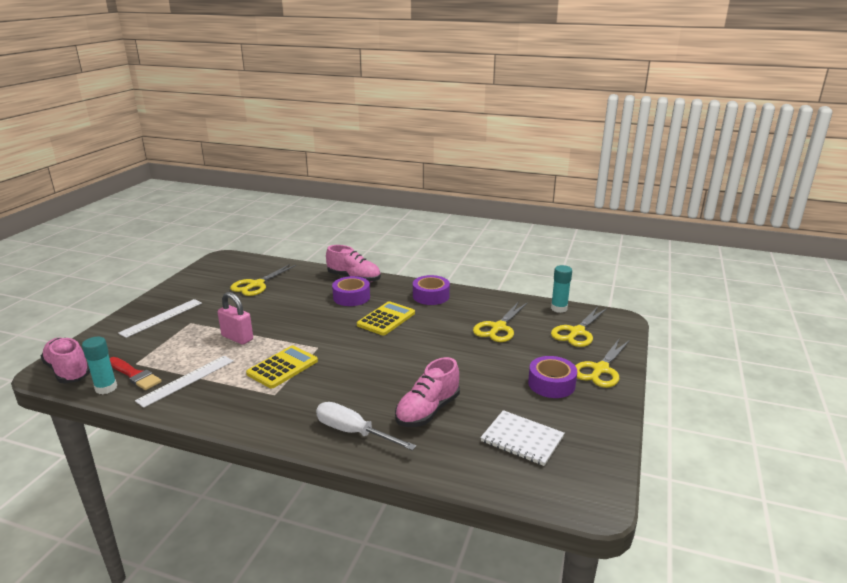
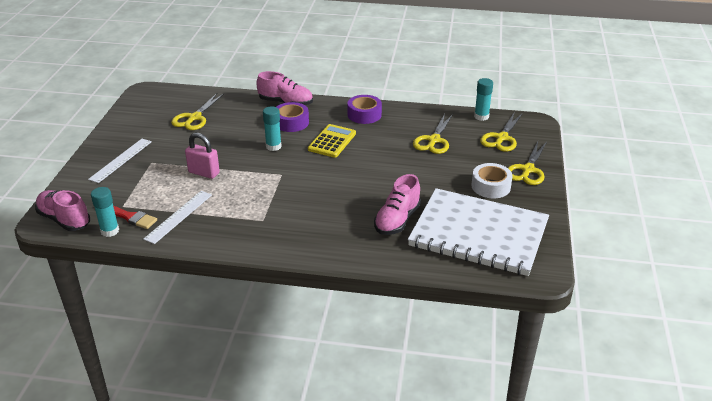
camera: 10 degrees left, 10 degrees up
yellow calculator [246,345,318,389] -> none
white screwdriver [316,402,416,450] -> none
white notebook [481,410,565,466] -> white notebook [408,188,549,276], size x2.21
purple tape [528,356,577,398] -> white tape [471,163,513,198]
none -> turquoise glue stick [263,106,282,151]

